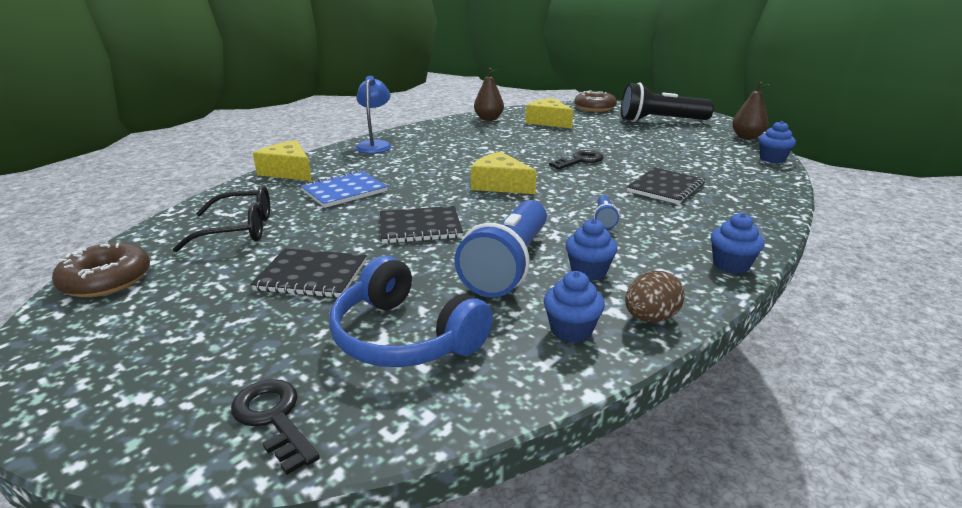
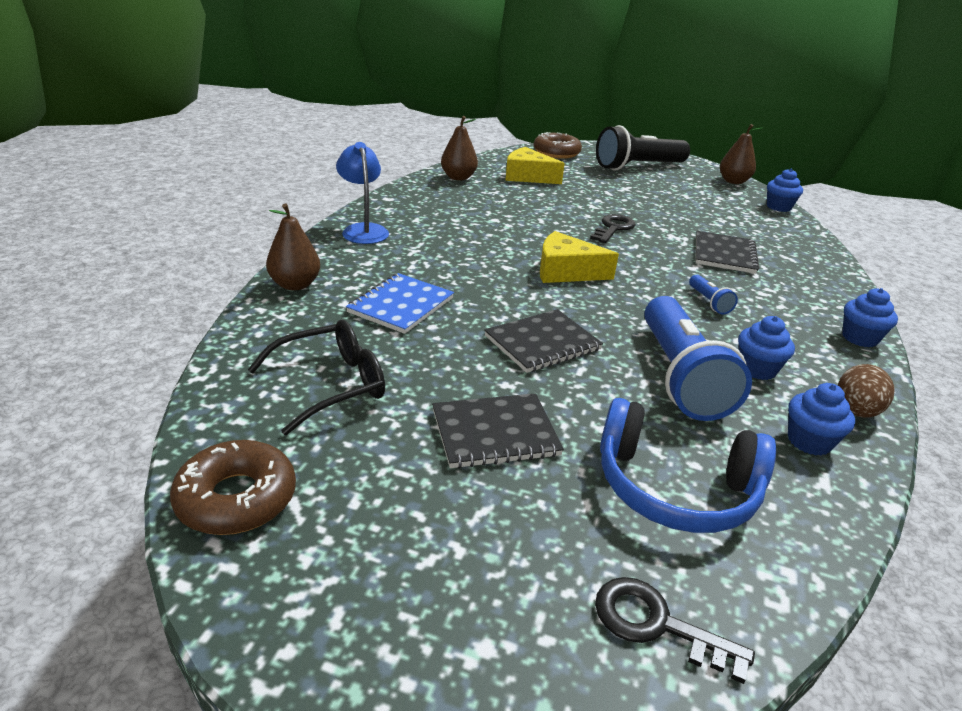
camera: 25 degrees left, 5 degrees up
yellow cheese [253,140,312,181] -> brown pear [266,203,320,291]

